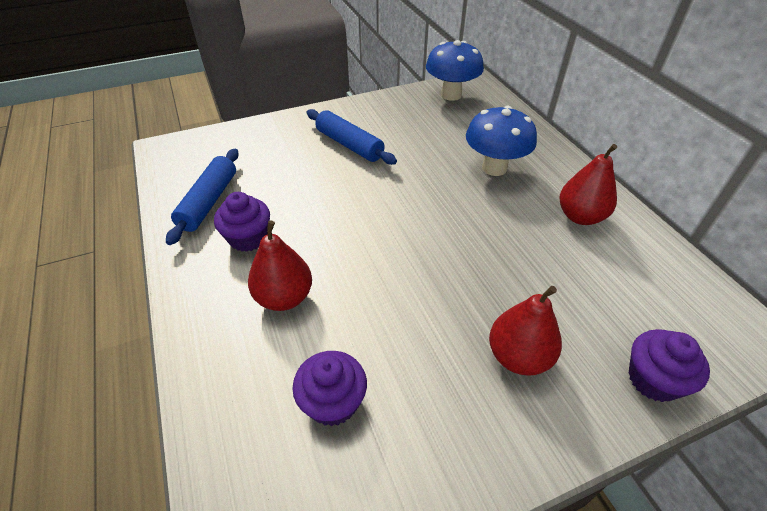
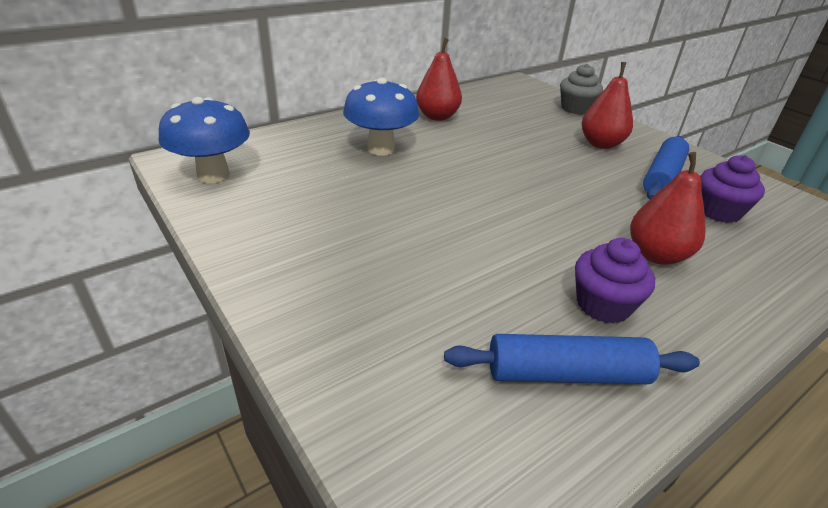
camera: 105 degrees left, 10 degrees down
blue rolling pin [307,109,397,165] -> blue rolling pin moved to [643,136,689,200]
purple cupcake [628,329,710,402] -> grey cupcake [560,63,603,115]

